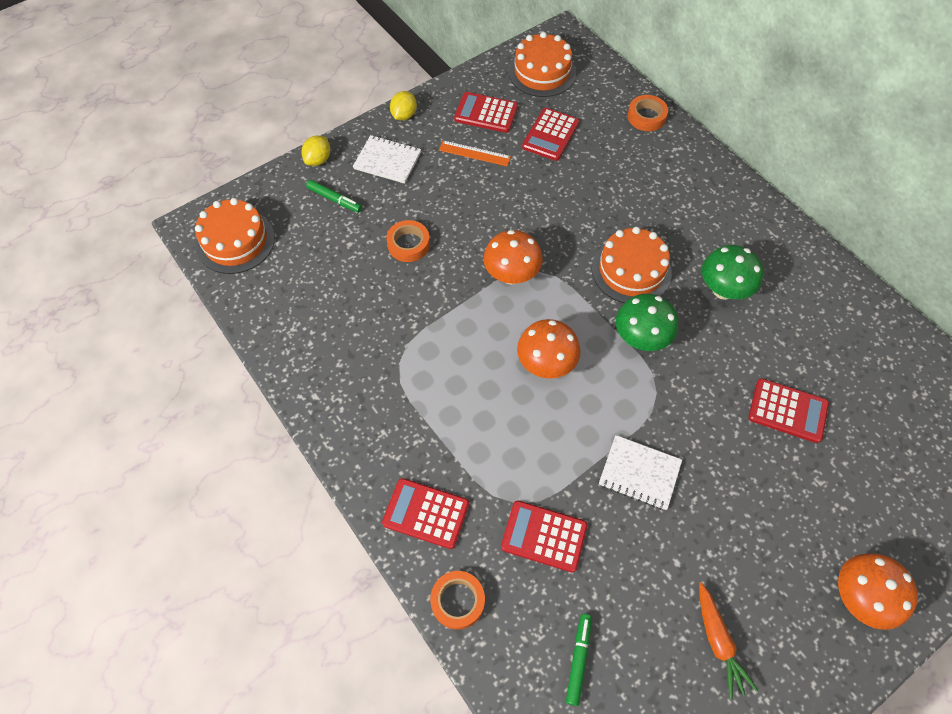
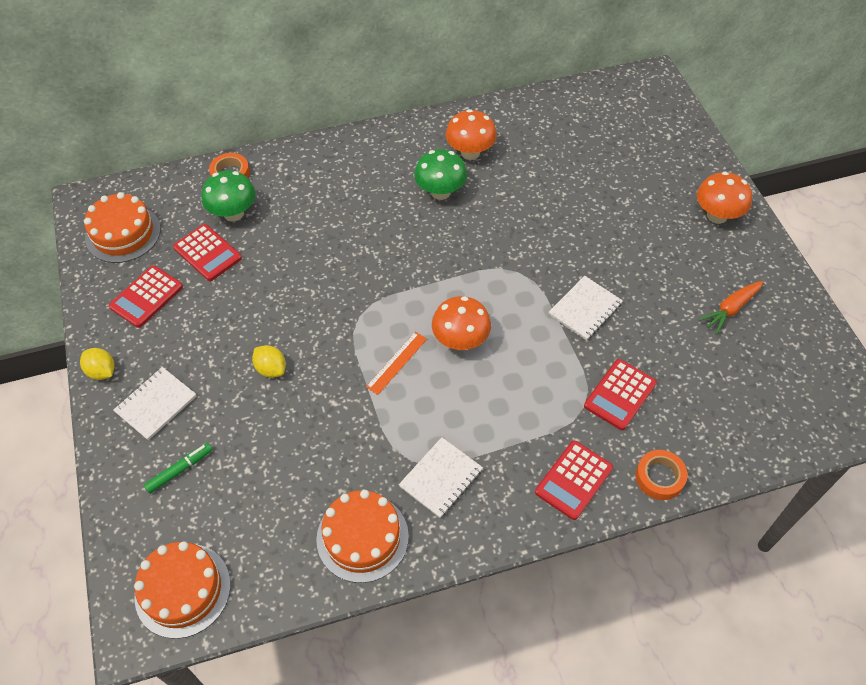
camera: 70 degrees left, 5 degrees down
yellow lemon [301,136,330,166] -> yellow lemon moved to [252,345,286,378]
orange tape [386,220,430,262] -> none
orange ruler [439,140,511,166] -> orange ruler moved to [366,332,427,395]
orange mushroom [483,230,543,285] -> orange mushroom moved to [446,109,497,160]
green marker [566,614,592,706] -> none
orange cake [592,227,672,303] -> orange cake moved to [316,490,409,583]
green mushroom [616,294,678,351] -> green mushroom moved to [202,170,256,222]
orange carrot [699,582,758,699] -> orange carrot turned 135 degrees clockwise [699,281,764,334]
red calculator [749,378,829,443] -> none
none -> white notebook [399,437,483,518]

